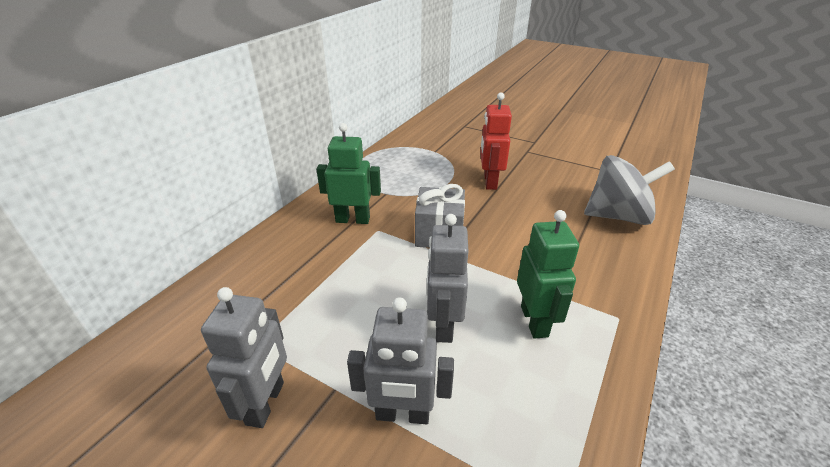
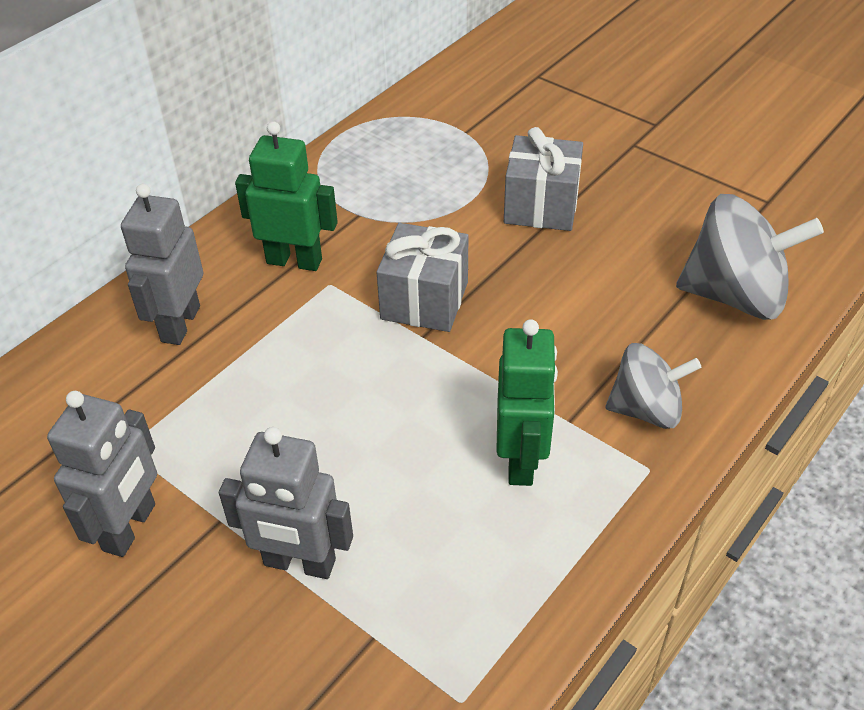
camera: 10 degrees right, 10 degrees up
grey robot [426,214,468,343] -> grey robot moved to [121,184,203,345]
red robot [480,92,512,190] -> grey gift [504,127,583,231]
none -> grey spinning top [605,343,702,429]

